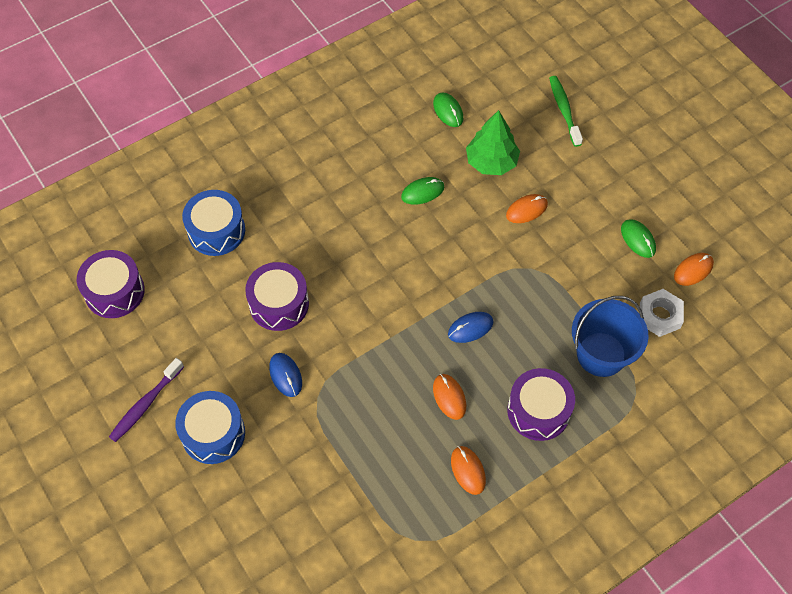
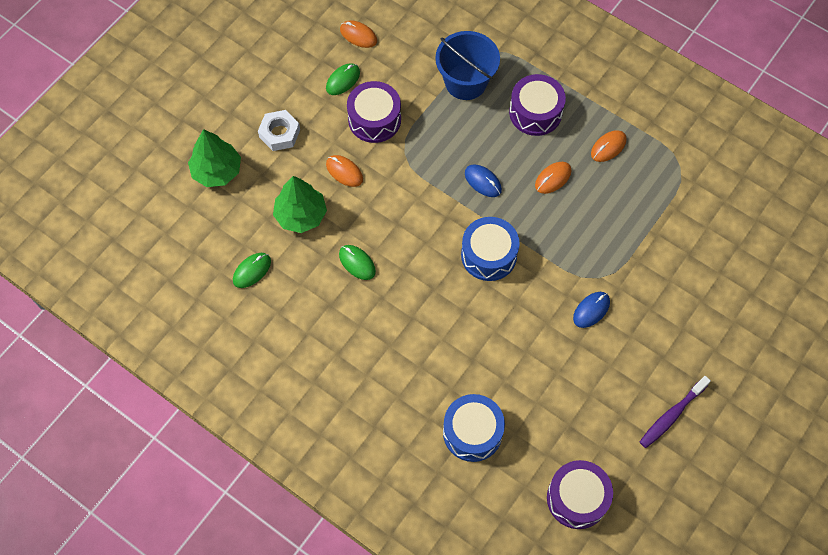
camera: 110 degrees left, 5 degrees up
purple toothbrush [109,358,184,442] -> purple toothbrush turned 120 degrees clockwise [640,376,711,448]
blue drum [175,391,245,464] -> blue drum moved to [461,217,520,281]
purple drum [245,262,309,331] -> purple drum moved to [347,81,401,143]
green toothbrush [549,76,583,147] -> green tree [188,129,241,187]
white nut [640,289,684,337] -> white nut moved to [258,110,300,151]

